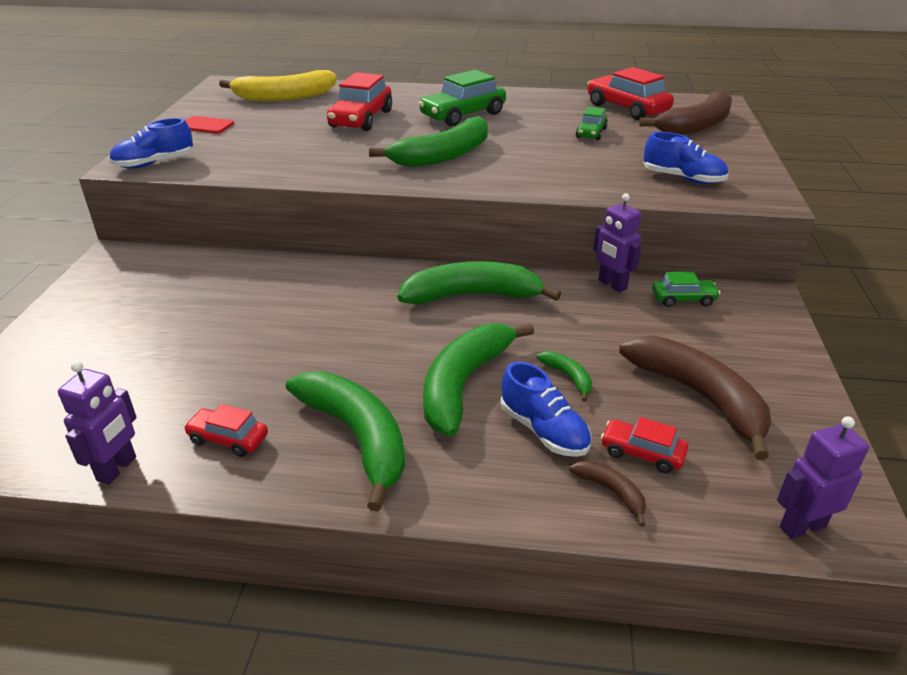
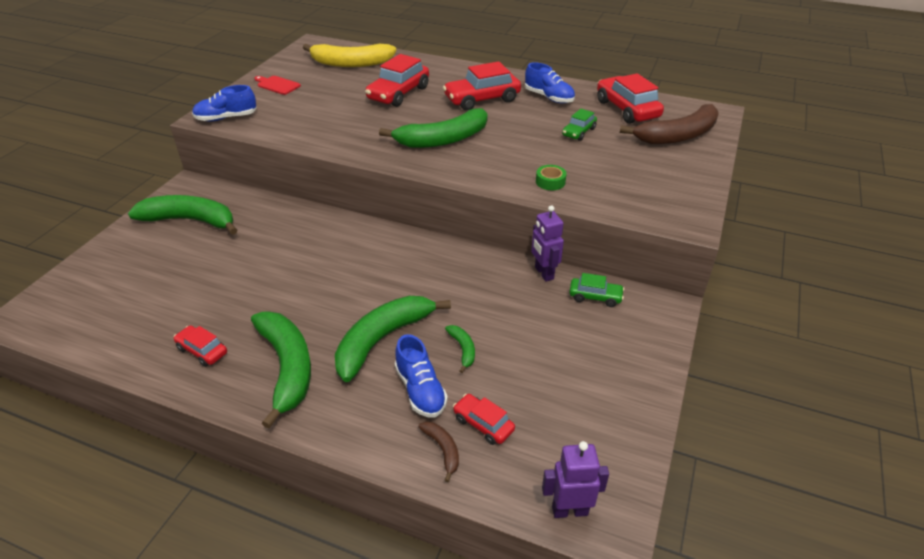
camera: 15 degrees right, 5 degrees up
purple robot [58,361,137,485] -> none
green banana [398,261,561,304] -> green banana moved to [128,195,237,235]
green car [418,70,506,126] -> red car [443,61,521,110]
brown banana [619,335,771,460] -> none
blue shoe [643,132,728,184] -> blue shoe moved to [525,62,575,103]
none -> green tape [536,165,567,190]

